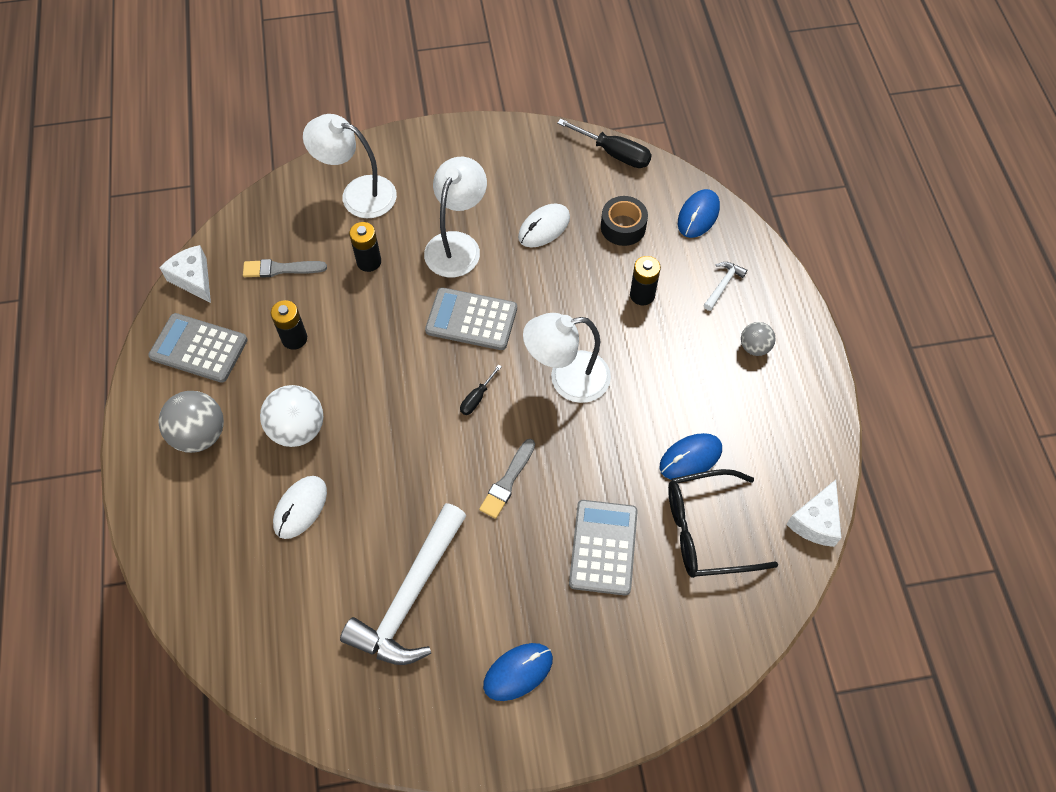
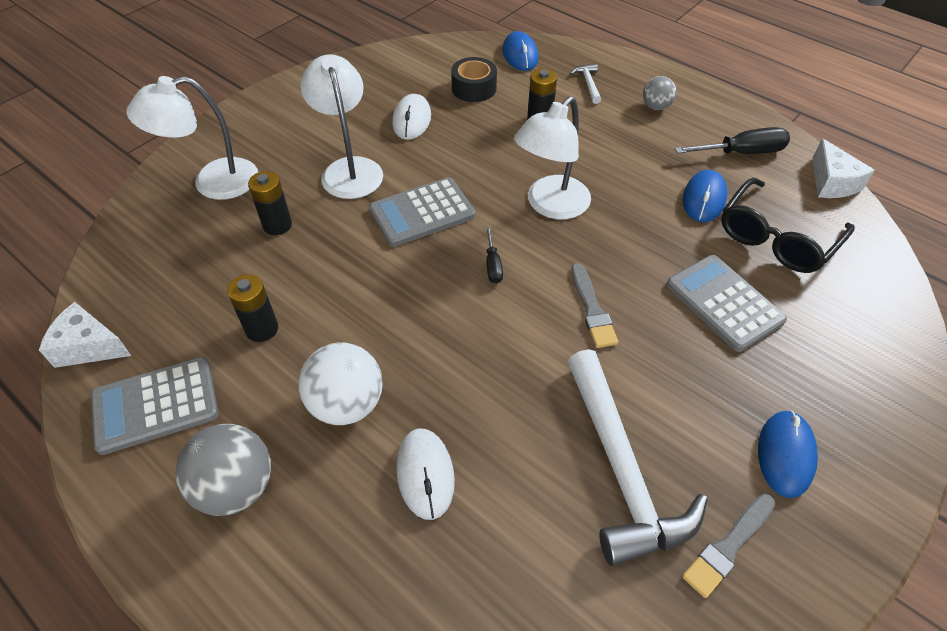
camera: 40 degrees left, 10 degrees down
grey brush [243,259,327,278] -> grey brush moved to [682,494,775,598]
black screwdriver [557,119,652,168] -> black screwdriver moved to [675,127,790,154]

